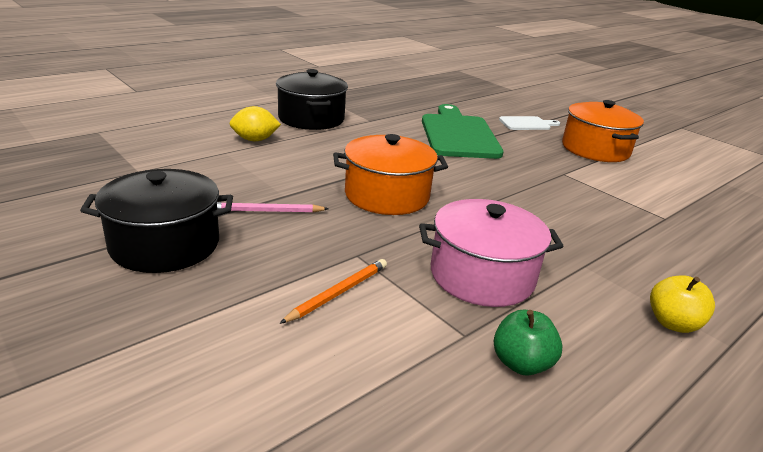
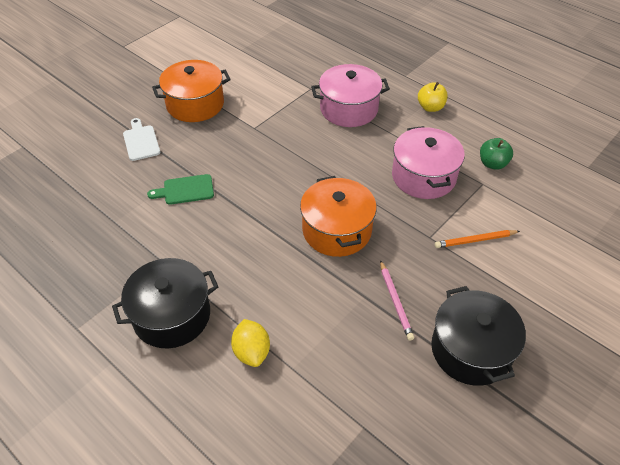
camera: 95 degrees left, 20 degrees up
orange pencil [279,259,387,324] -> orange pencil turned 45 degrees counterclockwise [435,230,520,248]
green cutting board [422,104,504,159] -> green cutting board [147,174,214,205], size x0.50
none -> pink pot [311,64,390,127]

